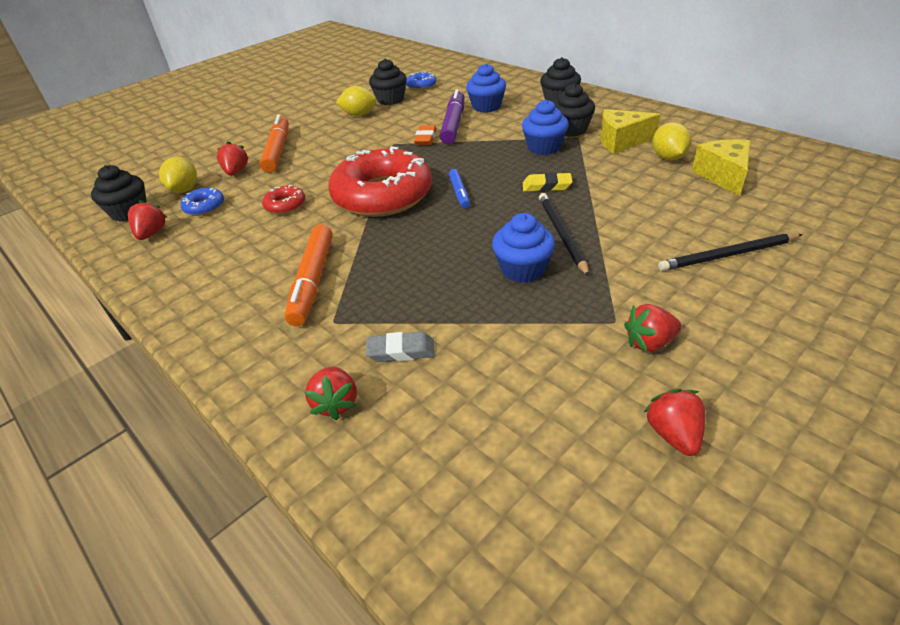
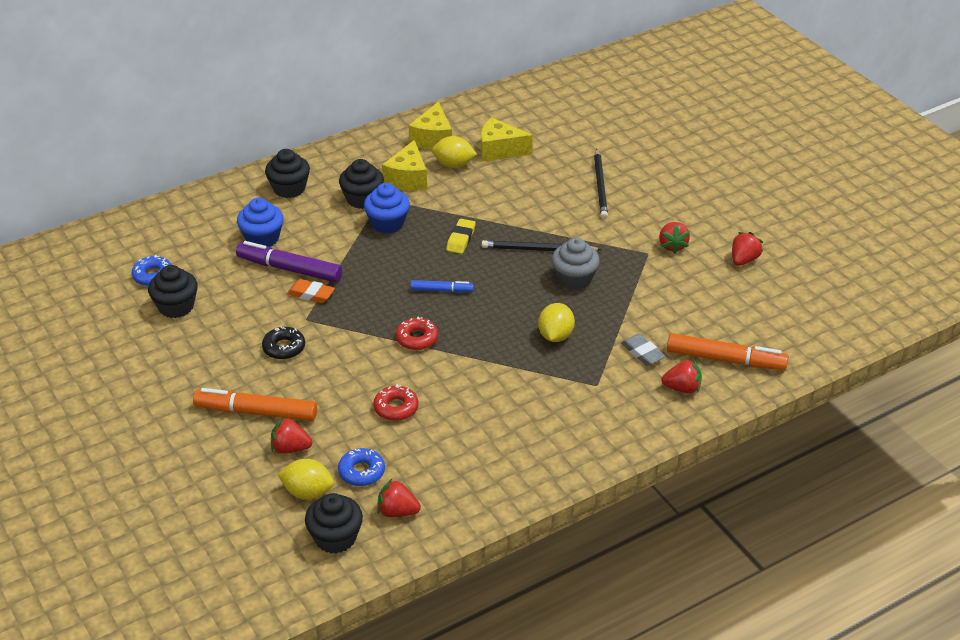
camera: 80 degrees left, 0 degrees up
orange marker [285,224,332,326] -> orange marker moved to [667,333,789,370]
red donut [328,146,432,217] -> red donut [396,316,438,350], size x0.41
yellow lemon [336,86,377,116] -> yellow lemon moved to [538,303,575,342]
grey eraser [366,332,435,362] -> grey eraser turned 45 degrees counterclockwise [621,334,666,366]
blue cupcake [492,213,555,283] -> grey cupcake [552,238,600,290]
red strawberry [643,389,705,456] -> red strawberry turned 120 degrees clockwise [732,232,763,266]
none -> black donut [262,327,305,360]
none -> yellow cheese [408,102,452,150]

